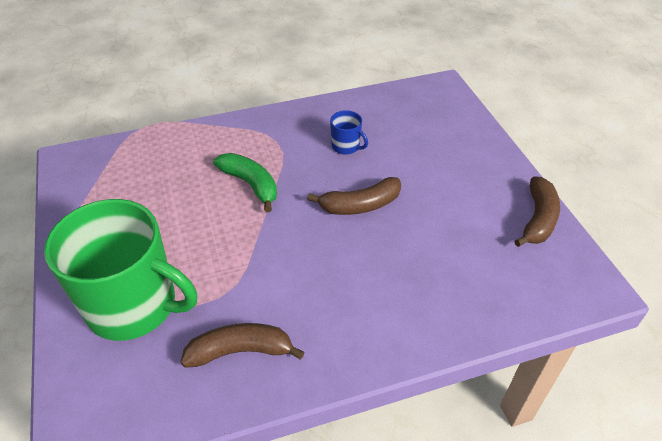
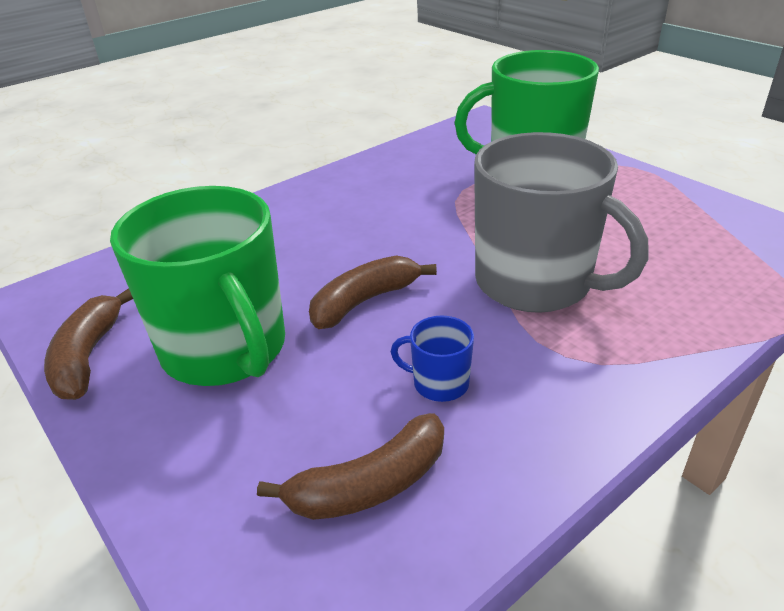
camera: 160 degrees right, 10 degrees down
brown banana [181,323,305,368] -> brown banana moved to [257,413,444,520]
green banana [213,153,277,212] -> grey mug [474,132,649,313]
none -> green mug [110,186,285,386]

